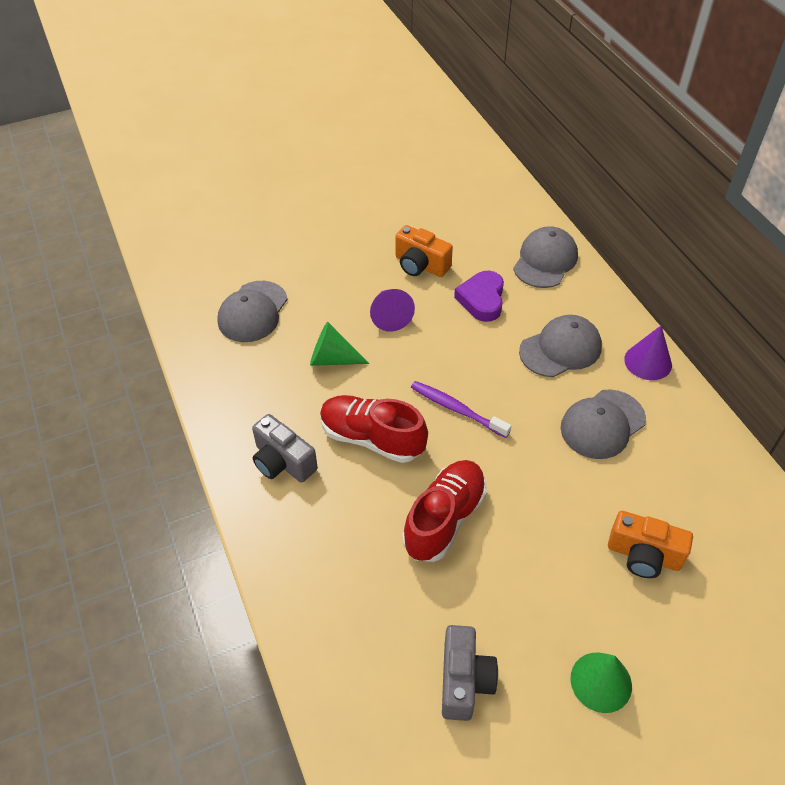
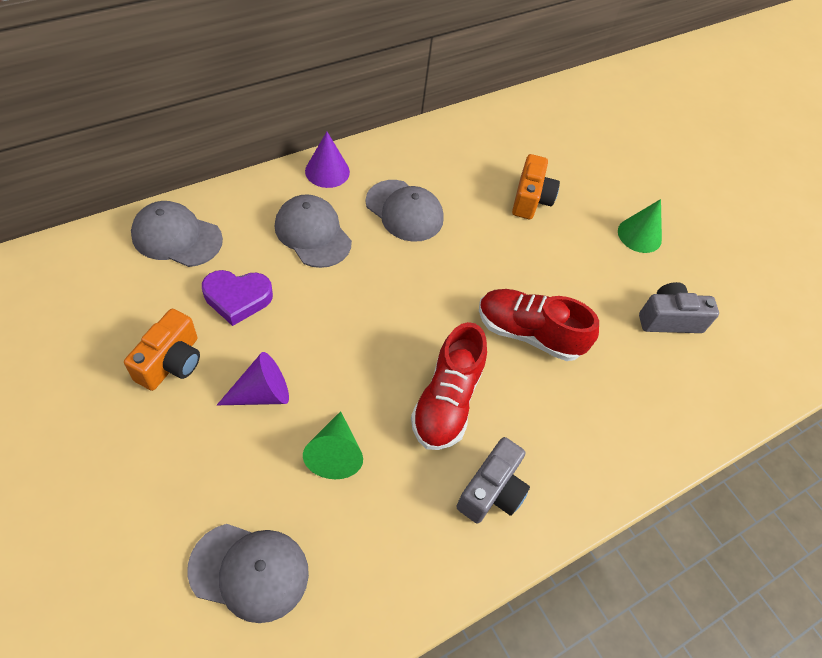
camera: 105 degrees left, 5 degrees up
purple toothbrush [411,381,511,438] -> none

